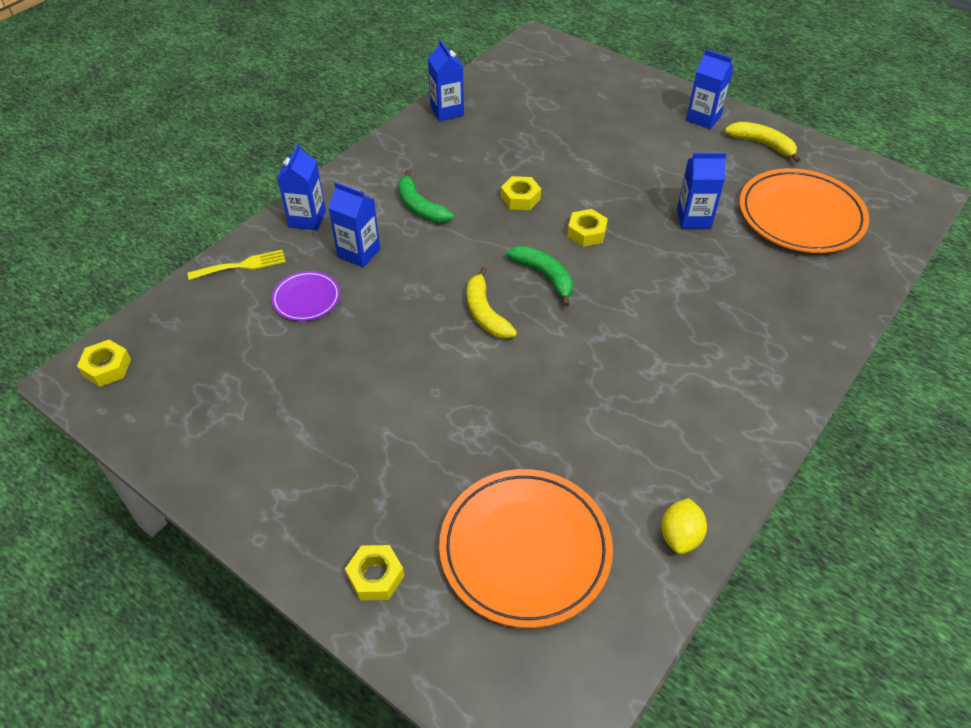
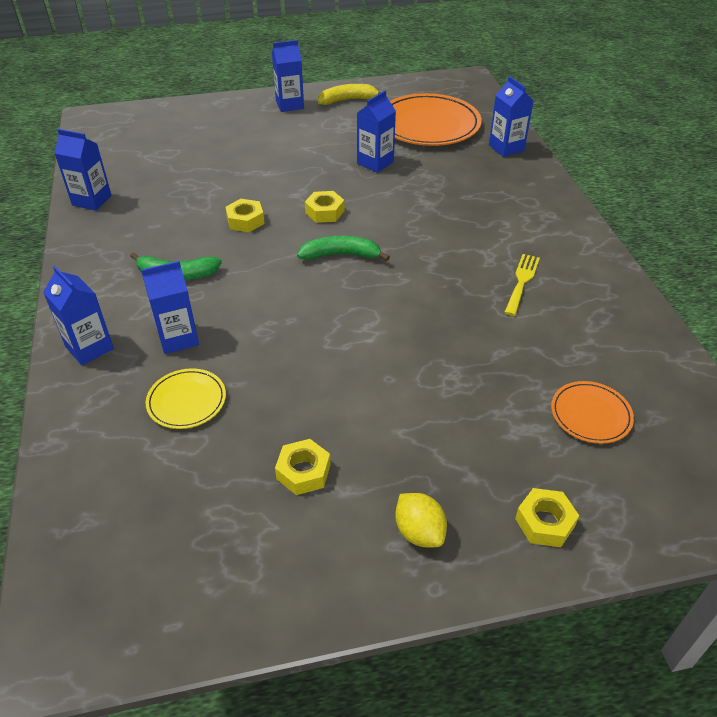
camera: 50 degrees left, 5 degrees down
yellow nut [77,340,131,387] -> yellow nut moved to [275,439,331,495]
yellow fork [187,250,286,280] -> yellow fork moved to [504,254,540,316]
purple plate [271,271,340,321] -> yellow plate [145,368,226,429]
orange plate [439,469,613,628] -> orange plate [551,381,634,444], size x0.50
yellow banana [467,267,517,339] -> none
yellow lemon [661,498,707,554] -> yellow lemon moved to [395,493,447,547]
none -> blue carton [489,76,534,157]

